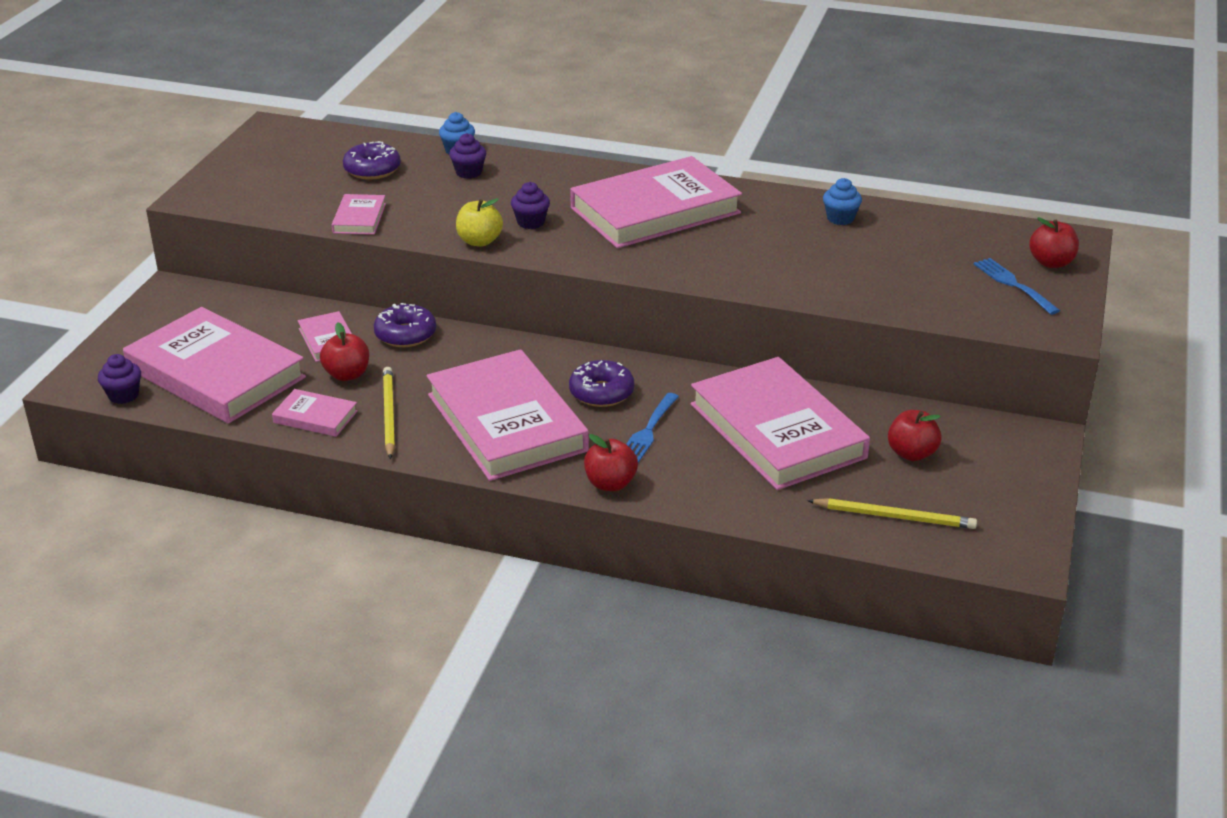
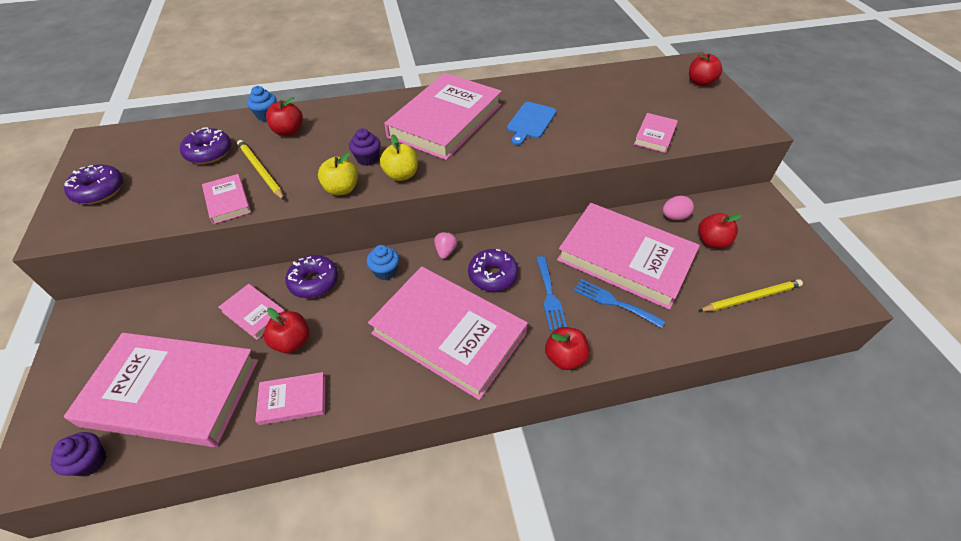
camera: 30 degrees left, 15 degrees up
yellow pencil [383,367,395,459] -> yellow pencil moved to [237,140,284,200]
purple cupcake [449,133,486,179] -> red apple [266,97,303,136]
blue cupcake [823,178,862,225] -> blue cupcake moved to [366,245,399,280]
blue fork [974,258,1060,315] -> blue fork moved to [574,279,665,328]
none -> purple donut [64,164,123,204]
none -> yellow apple [380,134,418,181]
none -> pink strawberry [434,232,458,259]
none -> blue cutting board [507,102,557,145]
none -> pink book [634,113,678,153]
none -> pink egg [662,196,694,220]

